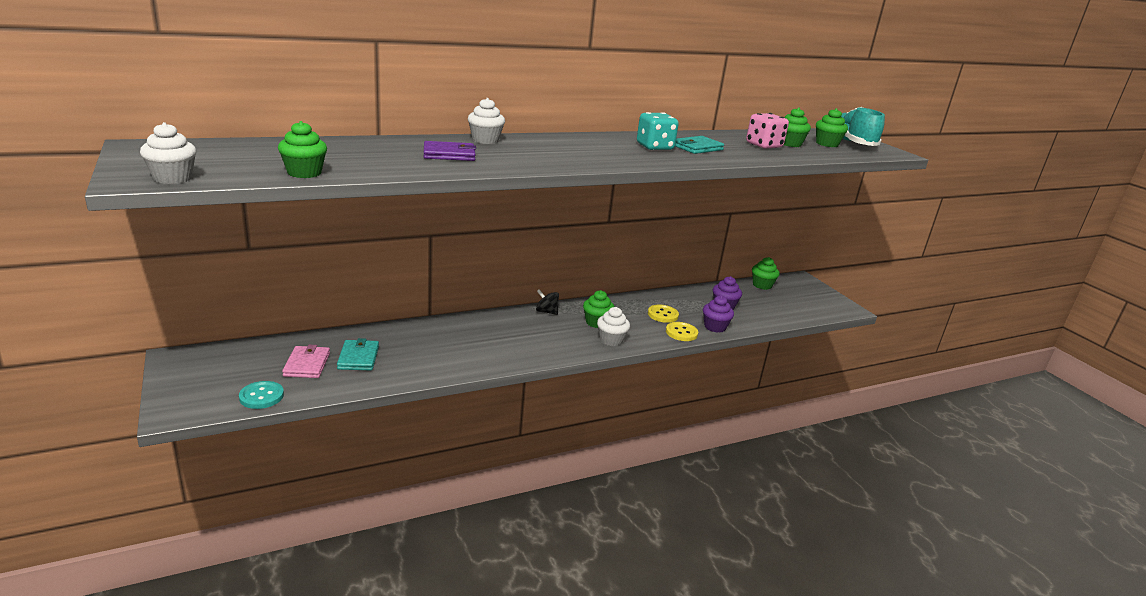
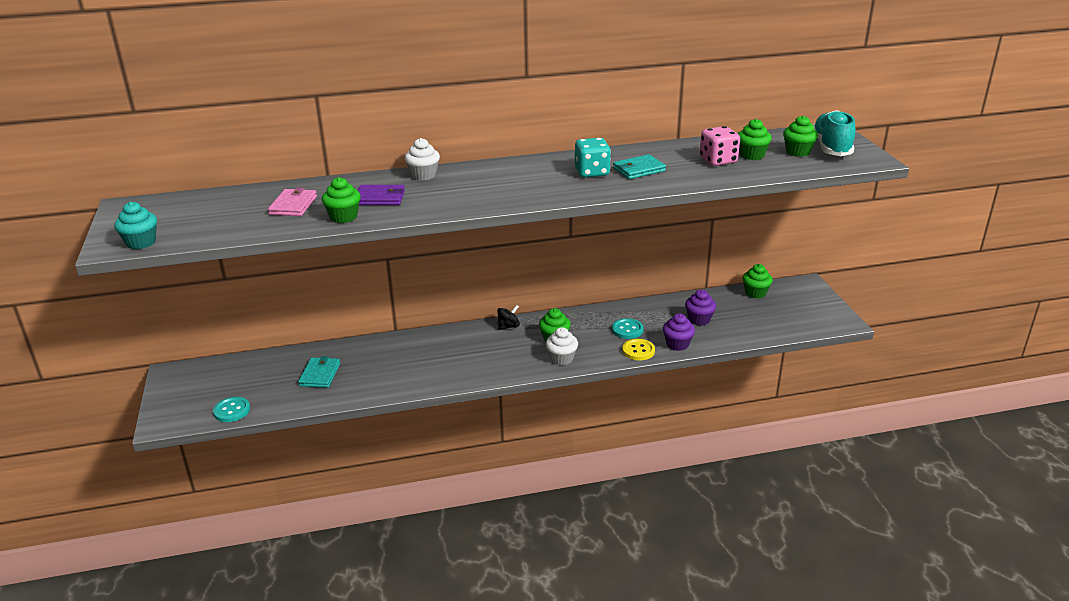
camera: 15 degrees right, 5 degrees up
white cupcake [140,122,196,184] -> turquoise cupcake [114,202,157,250]
green cupcake [278,121,327,178] -> green cupcake moved to [322,177,361,223]
pink wallet [282,345,330,378] -> pink wallet moved to [268,187,317,216]
black spinning top [536,289,559,315] -> black spinning top turned 105 degrees clockwise [497,305,520,330]
yellow button [648,305,679,323] -> turquoise button [612,318,644,339]

